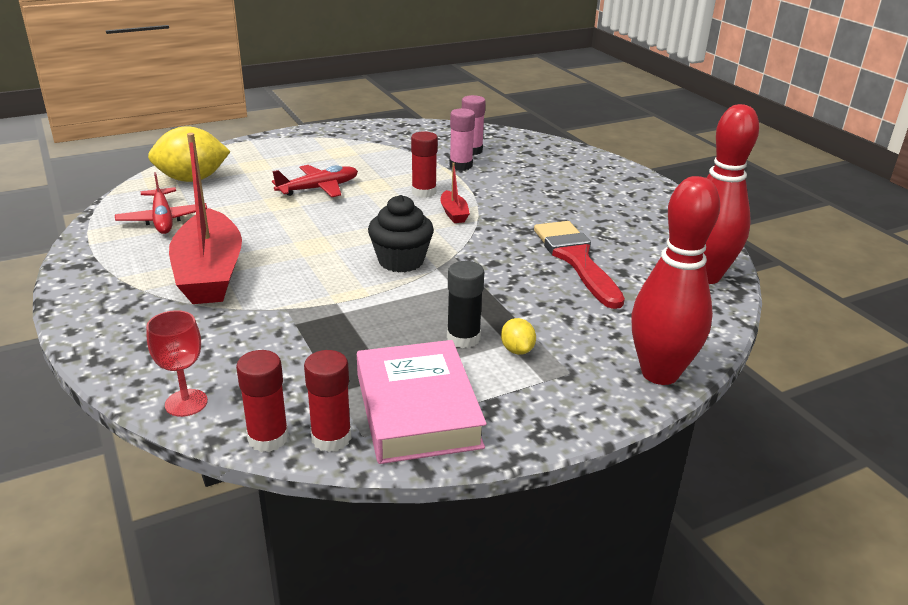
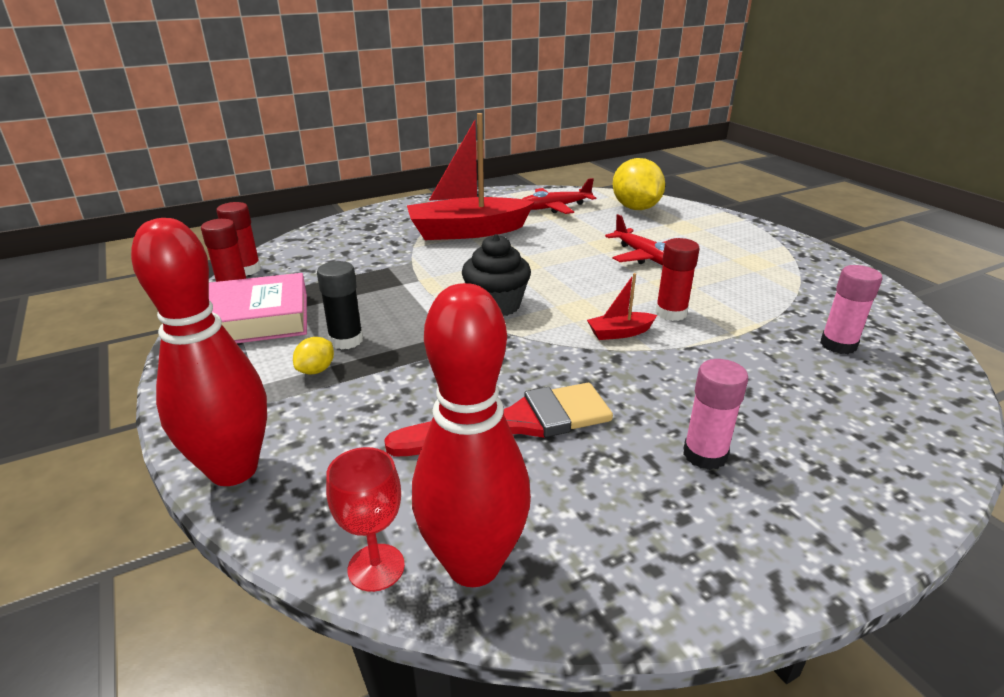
camera: 90 degrees right, 0 degrees up
red goblet [146,310,208,417] -> red goblet moved to [326,447,405,592]
pink glue stick [449,108,475,171] -> pink glue stick moved to [683,359,748,470]
yellow lemon [501,318,536,355] -> yellow lemon turned 45 degrees counterclockwise [293,337,334,375]

